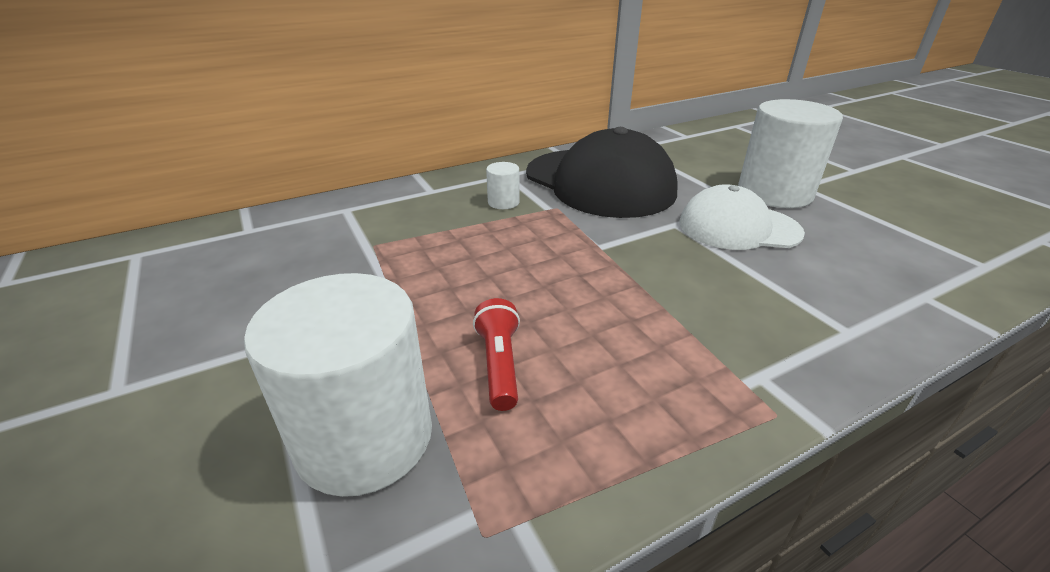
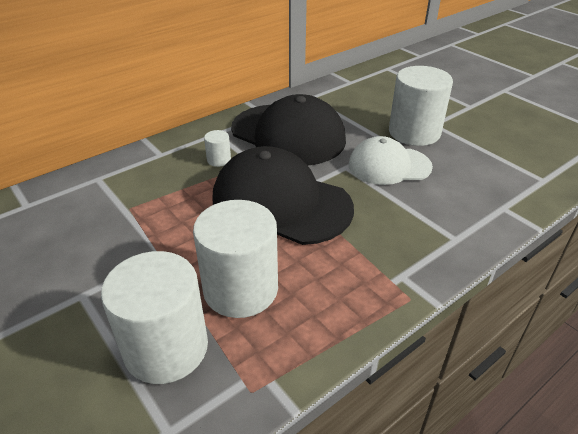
camera: 10 degrees left, 5 degrees up
red flashlight [473,298,520,411] -> white cylinder [193,200,278,318]
none -> black cap [212,146,354,245]

